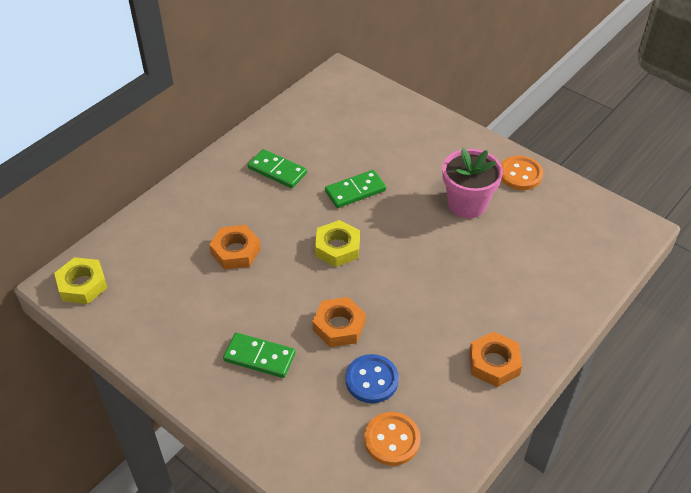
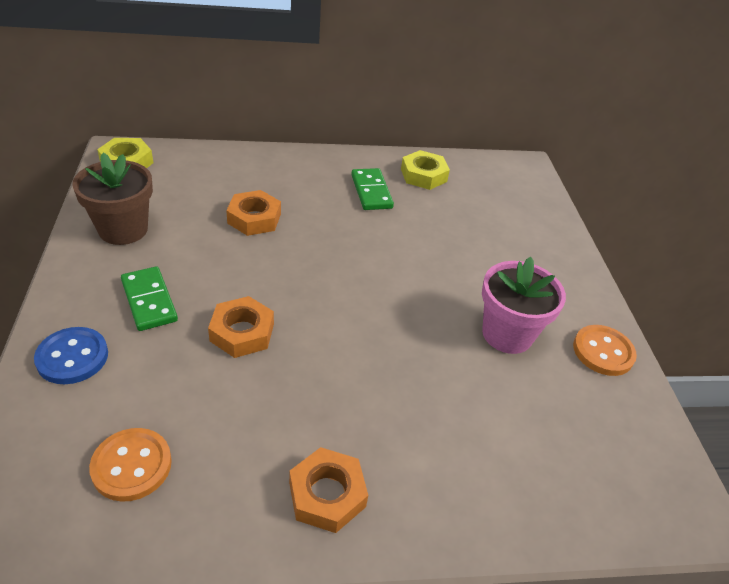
camera: 40 degrees right, 5 degrees down
yellow nut [315,220,360,267] -> yellow nut moved to [401,150,450,190]
green domino [325,170,386,208] -> none
blue button [345,354,399,403] -> blue button moved to [34,327,108,384]
none -> brown flower pot [72,153,153,245]

